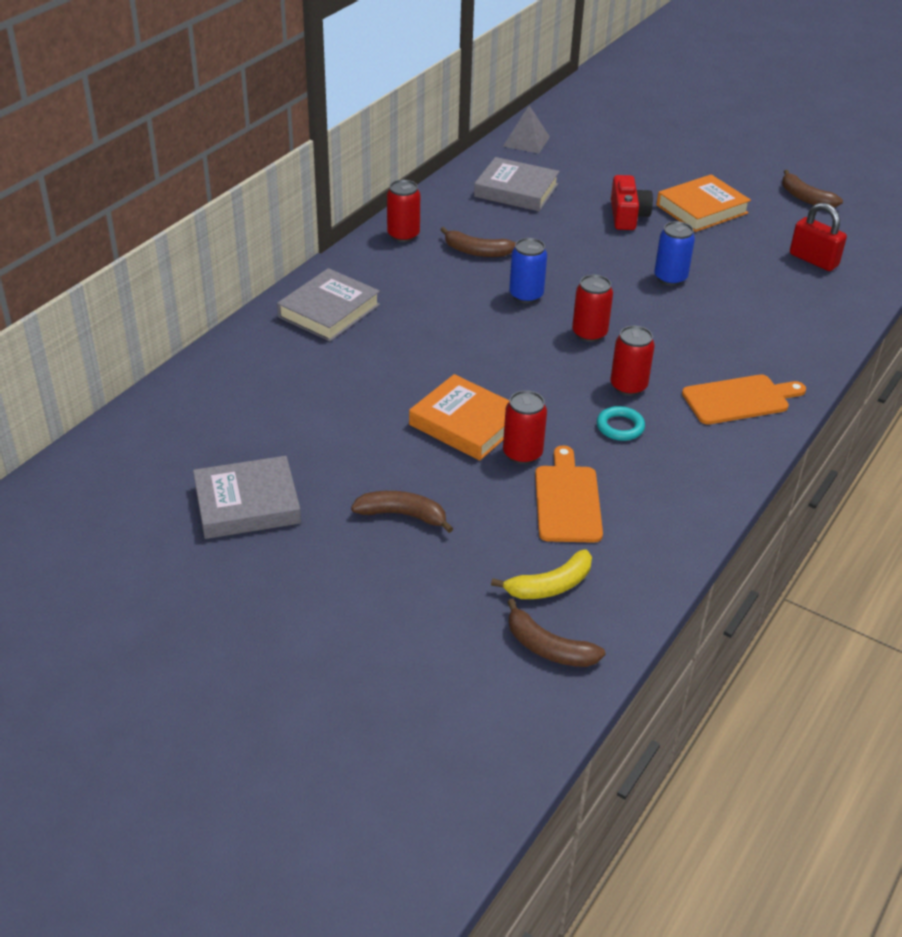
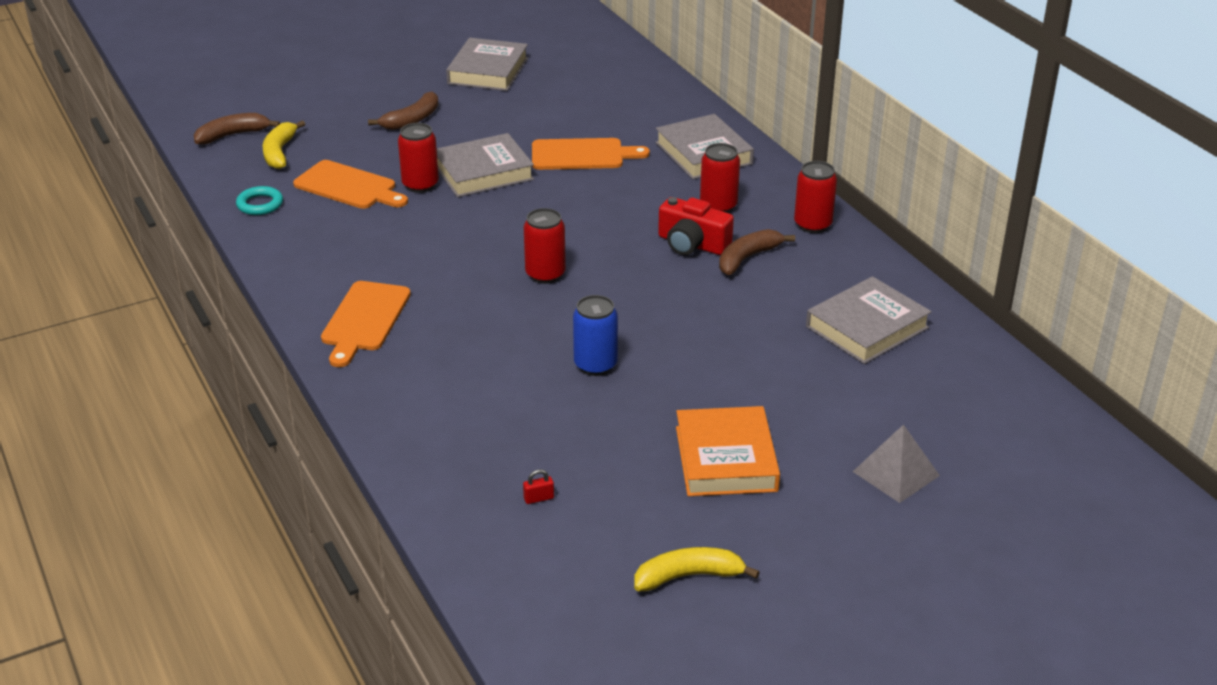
camera: 120 degrees right, 5 degrees down
orange book [409,374,509,461] -> grey book [437,133,534,197]
grey pyramid [503,105,550,154] -> grey pyramid moved to [853,424,940,503]
blue can [509,238,547,304] -> none
turquoise ring [597,406,645,441] -> turquoise ring moved to [236,186,283,215]
red camera [611,175,653,230] -> red camera moved to [658,197,734,255]
red can [611,326,655,396] -> red can moved to [700,143,740,213]
brown banana [782,170,843,208] -> yellow banana [634,547,760,591]
red padlock [790,203,847,271] -> red padlock [523,469,554,504], size x0.41
none -> orange cutting board [532,138,650,170]

